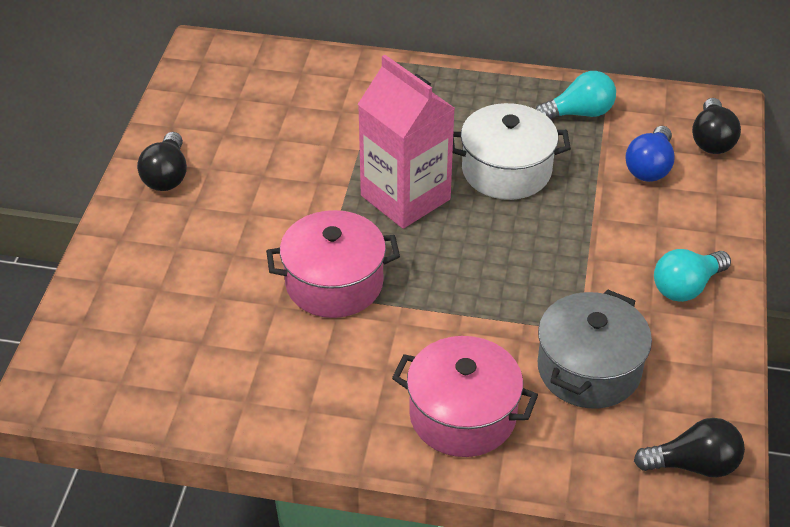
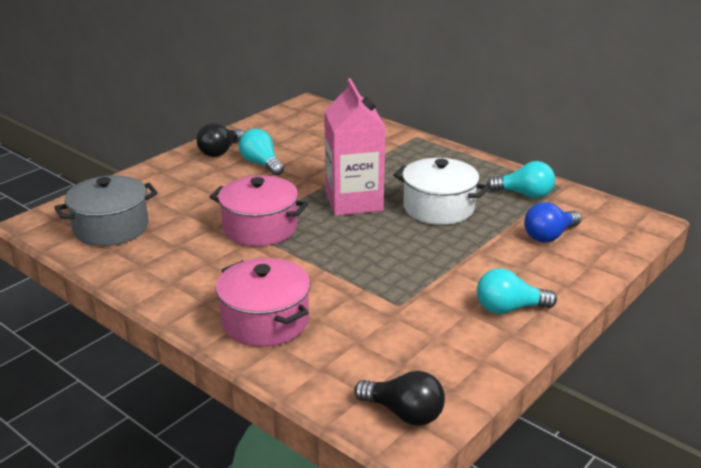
camera: 30 degrees right, 15 degrees down
grey pot [538,289,652,409] -> grey pot moved to [54,175,158,246]
black light bulb [692,98,741,154] -> none
none -> turquoise light bulb [239,129,284,176]

